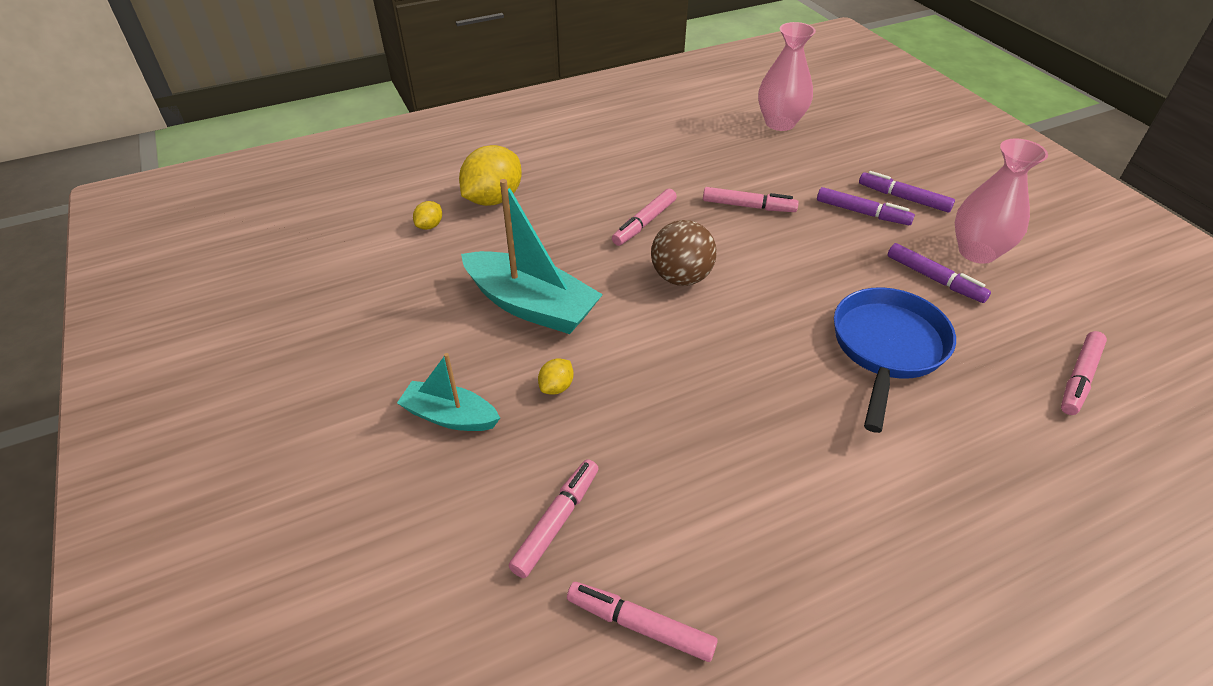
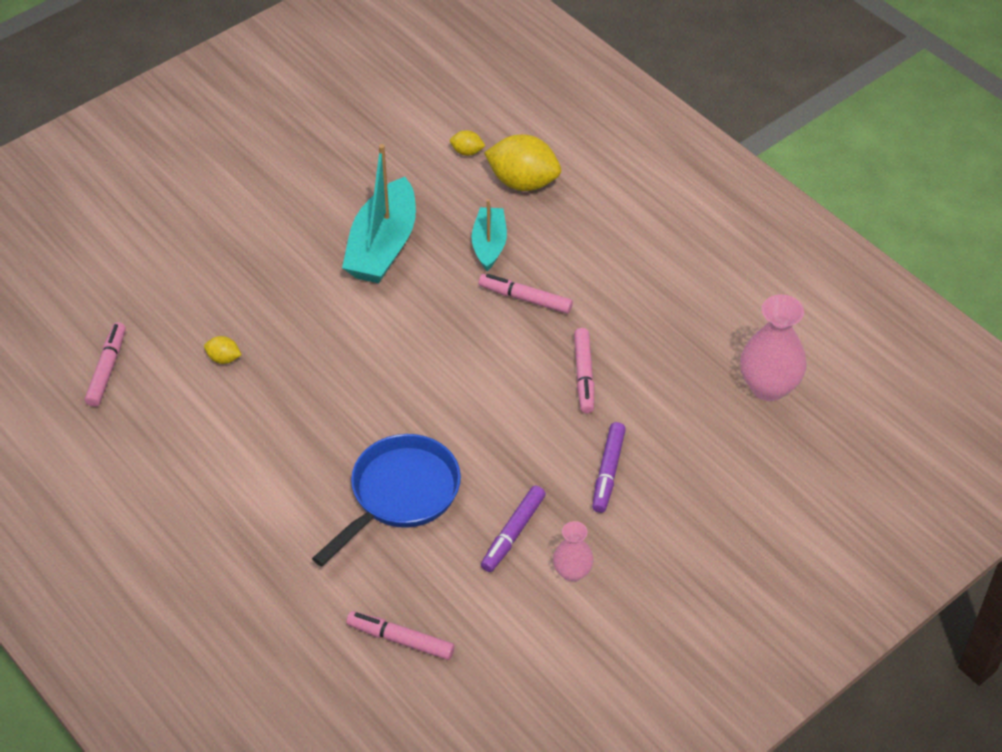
camera: 75 degrees right, 5 degrees up
turquoise boat [397,353,500,431] -> turquoise boat moved to [471,199,507,271]
pink marker [509,459,599,578] -> none
yellow lemon [538,358,574,395] -> yellow lemon moved to [204,336,242,364]
brown ball [651,220,717,286] -> none
blue pan [834,287,956,433] -> blue pan turned 60 degrees counterclockwise [312,434,461,566]
purple marker [859,171,955,212] -> none
pink vase [955,139,1048,264] -> pink vase [553,521,594,582], size x0.57

